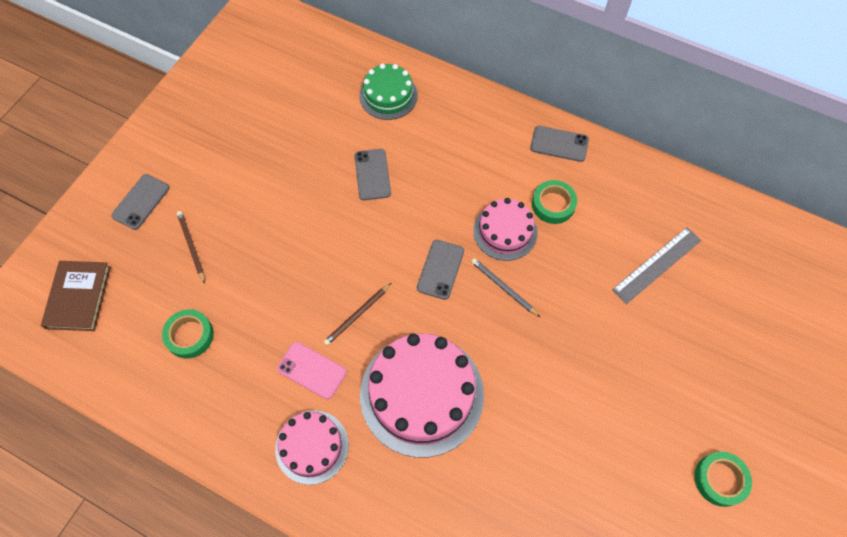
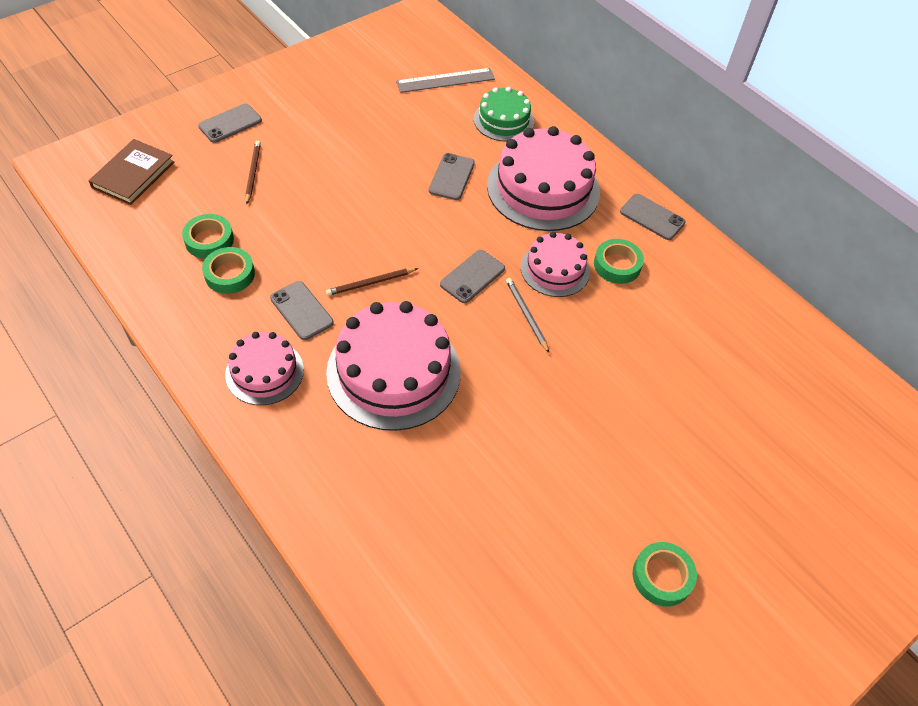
camera: 20 degrees right, 10 degrees down
pink phone [277,342,347,399] -> grey phone [270,281,334,340]
grey ruler [612,227,701,304] -> grey ruler moved to [396,68,495,93]
none -> green tape [202,247,255,294]
none -> pink cake [487,126,600,231]

